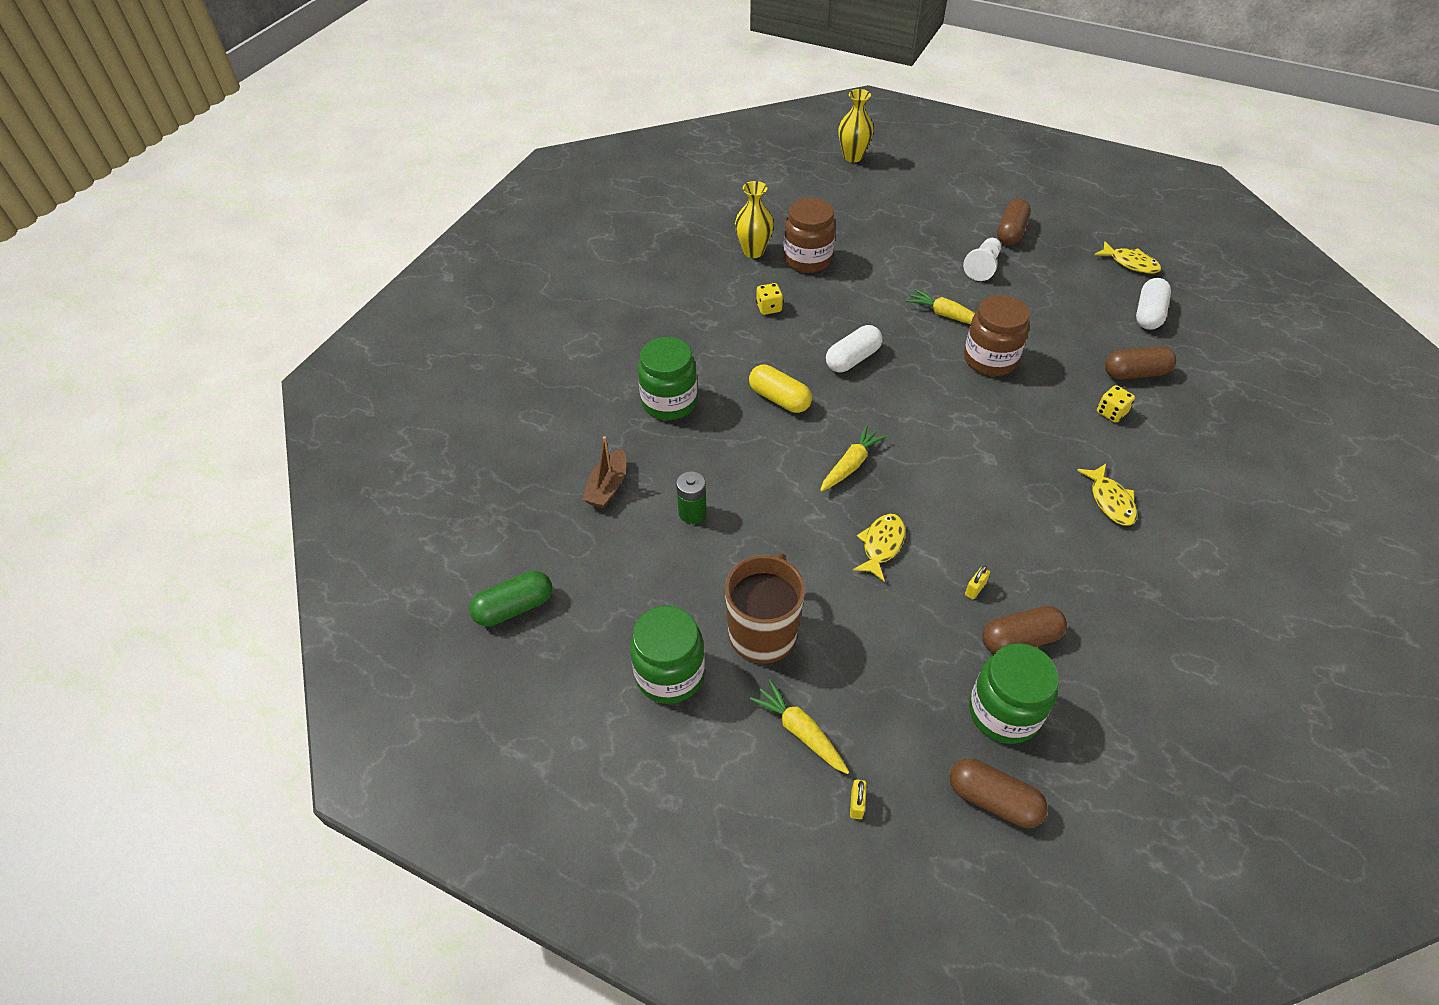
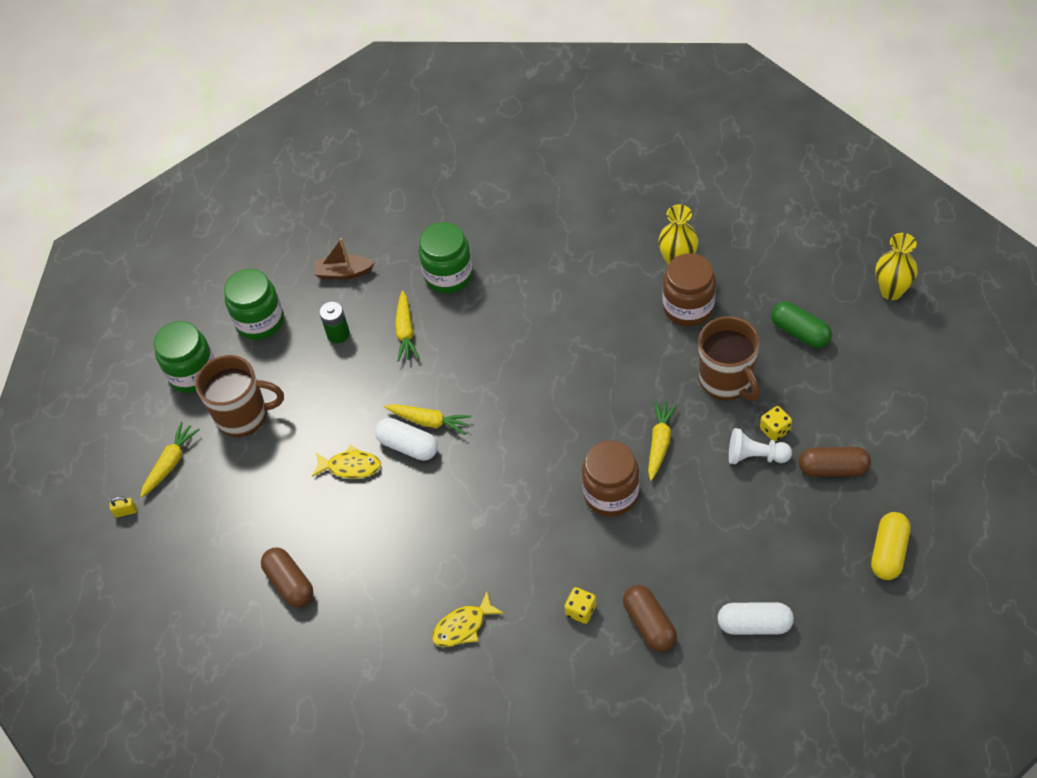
camera: 75 degrees right, 5 degrees up
green capsule [469,571,552,627] -> green capsule moved to [771,302,832,348]
yellow capsule [749,364,812,413] -> yellow capsule moved to [871,512,910,580]
yellow dice [756,283,783,315] -> yellow dice moved to [760,406,792,441]
white capsule [826,325,882,372] -> white capsule moved to [375,418,438,461]
brown capsule [950,758,1048,828] -> none
yellow padlock [965,566,990,599] -> none
green jar [969,643,1059,744] -> green jar moved to [224,269,284,340]
yellow fish [1094,241,1161,274] -> none
none -> yellow carrot [395,291,419,362]
none -> brown mug [698,316,760,401]

